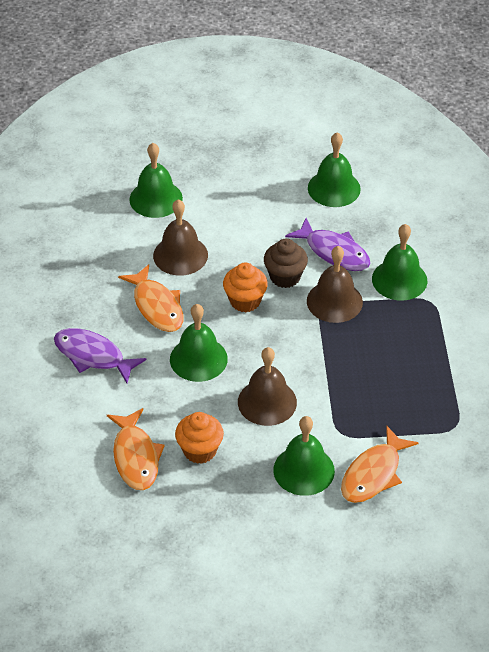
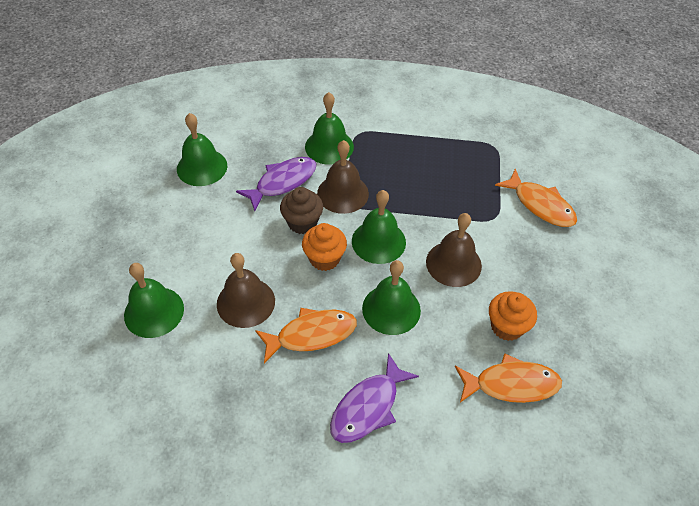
camera: 80 degrees left, 5 degrees up
green bell [273,416,335,496] -> green bell moved to [352,190,406,264]

